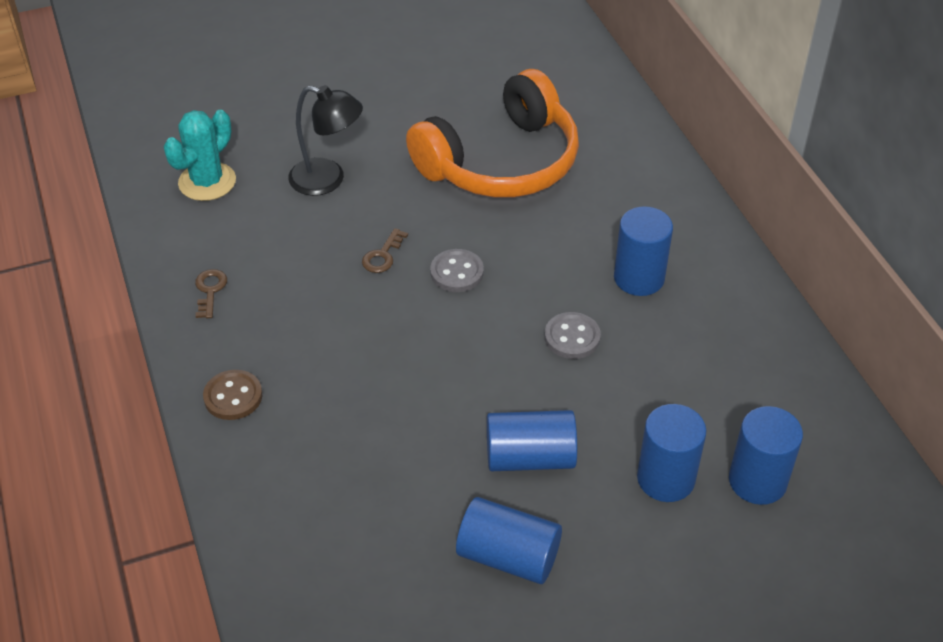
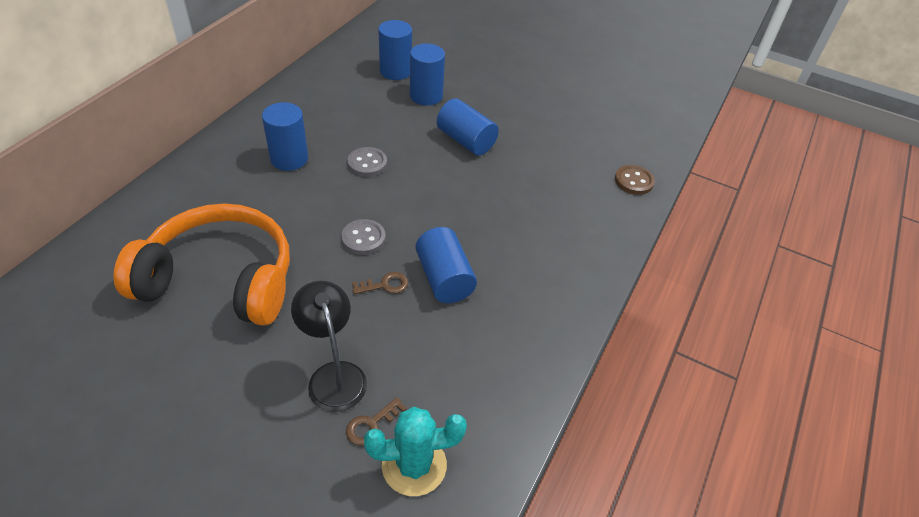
camera: 135 degrees left, 0 degrees up
brown key [195,269,227,318] -> brown key moved to [346,397,407,446]
brown button [203,370,262,420] -> brown button moved to [615,165,655,195]
blue cylinder [456,497,562,584] -> blue cylinder moved to [416,227,477,303]

